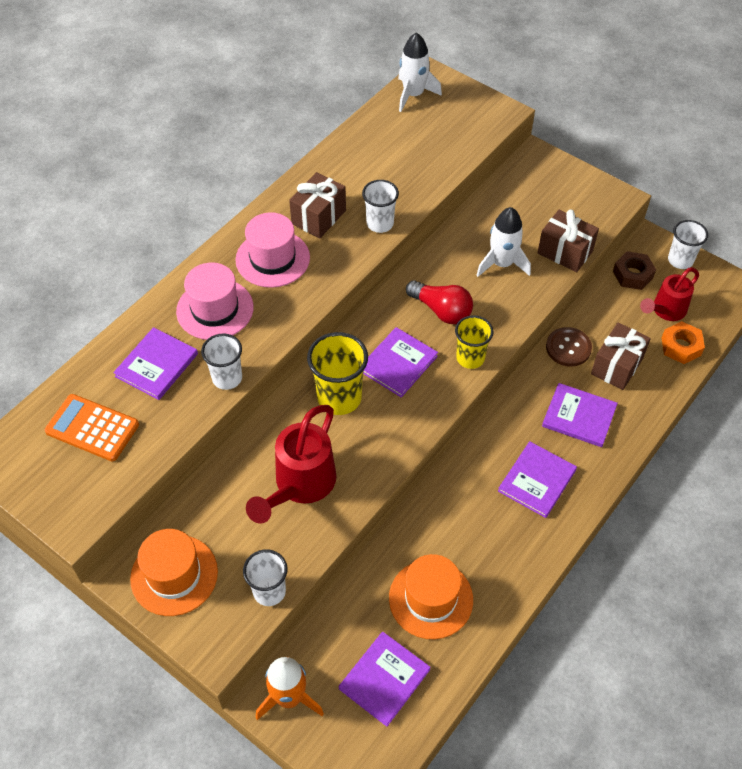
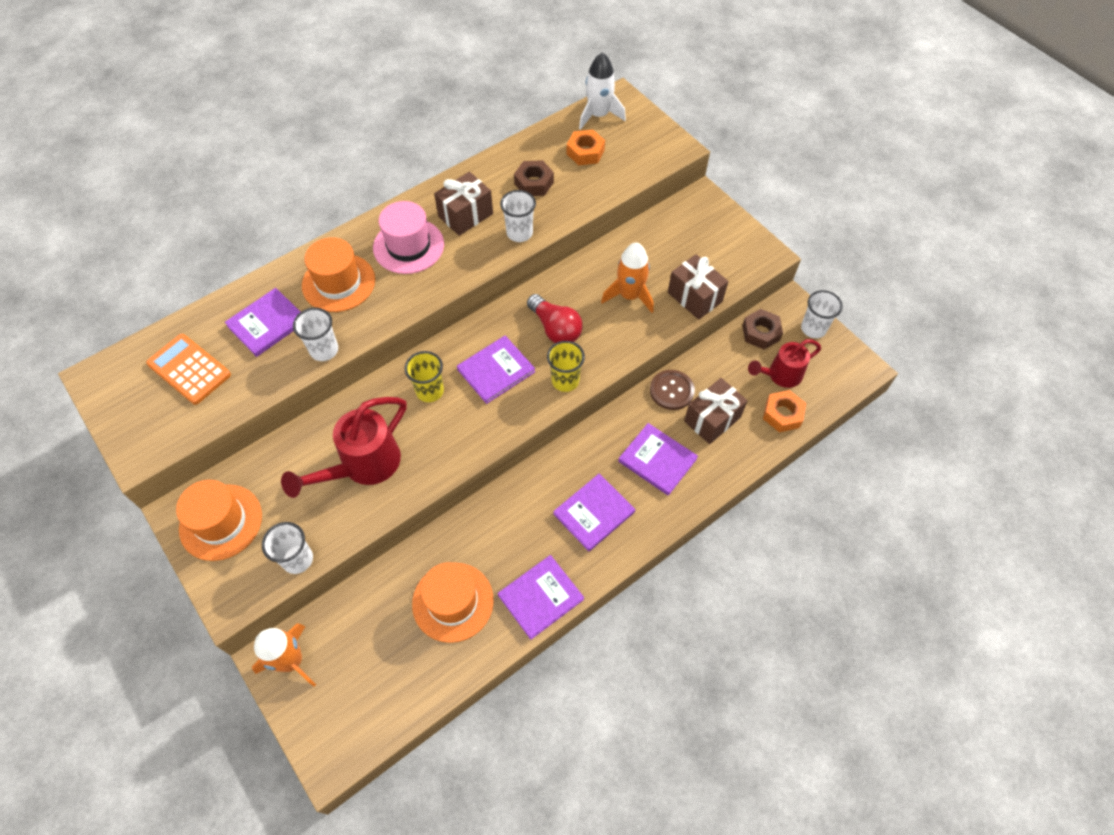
camera: 15 degrees right, 5 degrees up
pink hat [176,262,254,340] -> orange hat [302,237,375,312]
yellow cup [307,332,368,415] -> yellow cup [405,351,444,402], size x0.66
purple book [339,632,431,727] -> purple book moved to [498,555,584,640]
white rocket [476,207,531,277] -> orange rocket [601,243,654,313]
none -> brown nut [514,160,554,196]
none -> orange nut [567,130,605,165]

